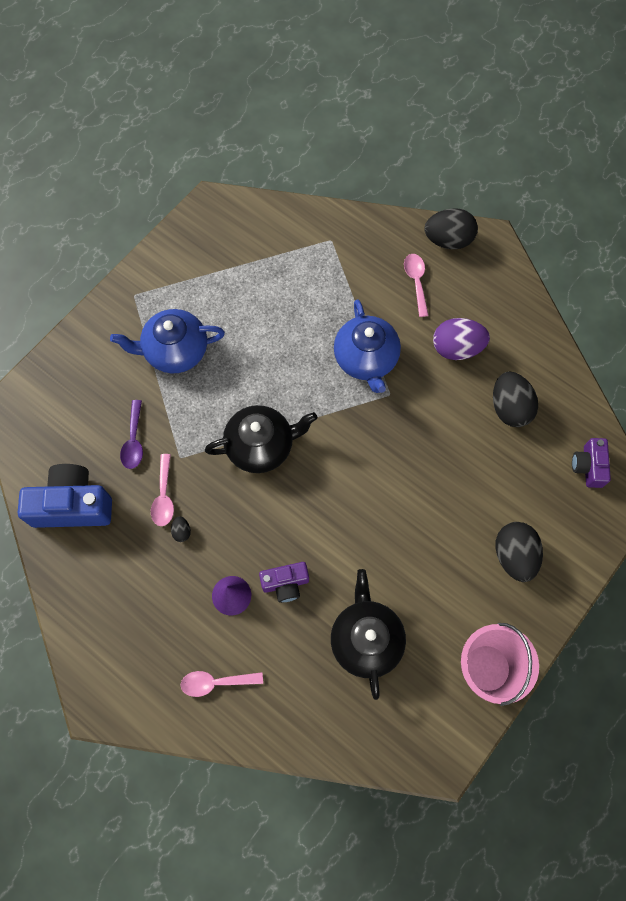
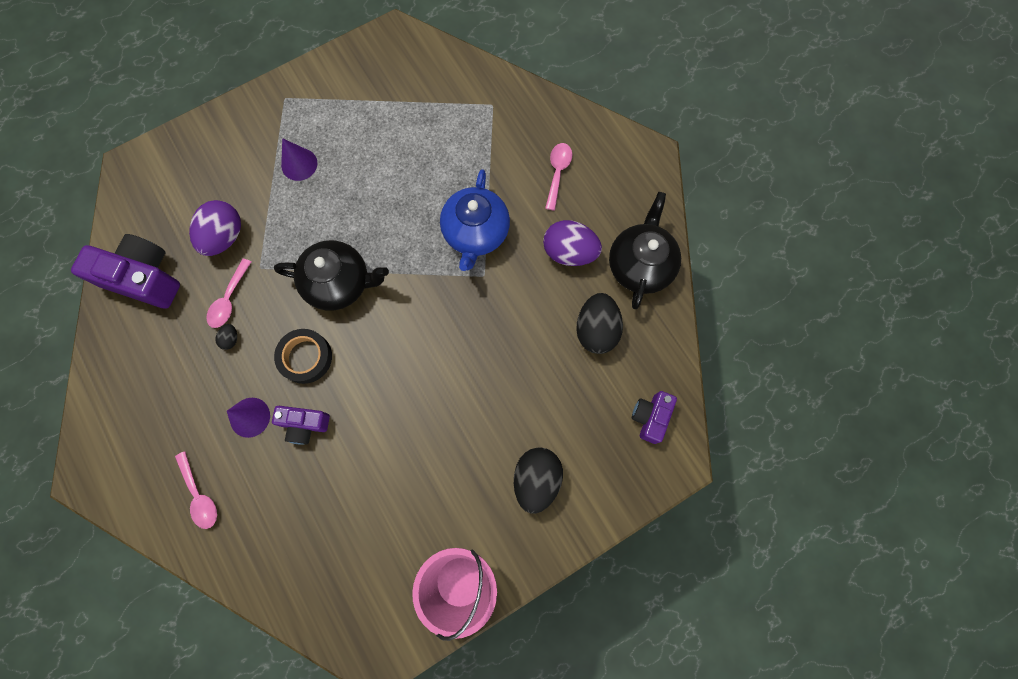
camera: 20 degrees right, 5 degrees up
blue camera [18,464,112,528] -> purple camera [71,234,180,309]
blue teapot [110,309,225,373] -> purple cone [281,138,317,181]
purple spoon [120,400,143,469] -> purple egg [189,200,241,256]
pink spoon [180,671,263,697] -> pink spoon turned 135 degrees counterclockwise [175,451,217,529]
black teapot [331,569,406,700] -> black teapot moved to [609,192,681,309]
black egg [425,208,478,249] -> none
none -> black tape [274,329,332,384]

